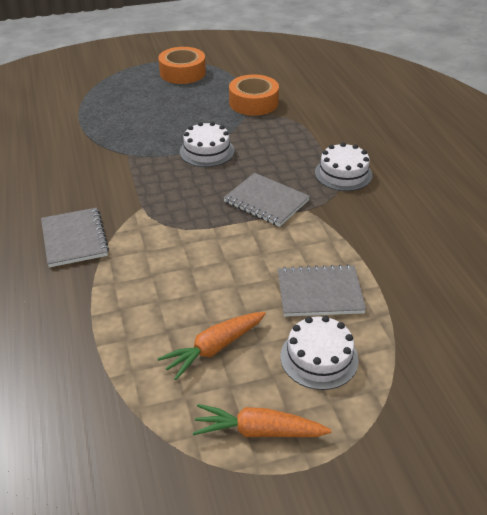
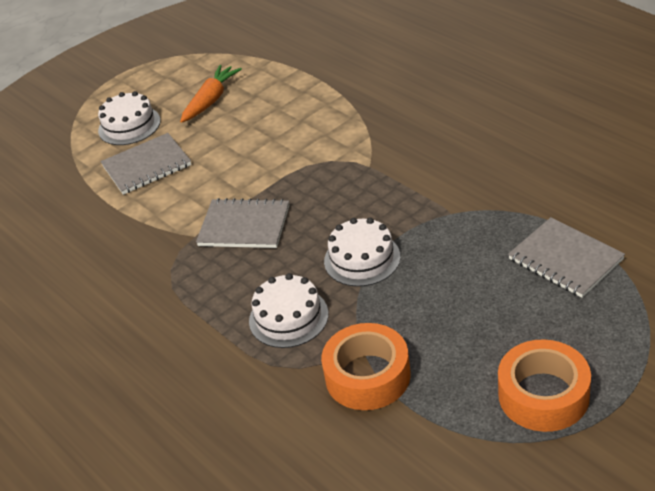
camera: 160 degrees right, 0 degrees up
grey notebook [41,208,109,268] -> grey notebook moved to [508,217,625,298]
orange carrot [193,404,332,437] -> none
white cake [315,142,372,191] -> white cake moved to [249,273,329,348]

